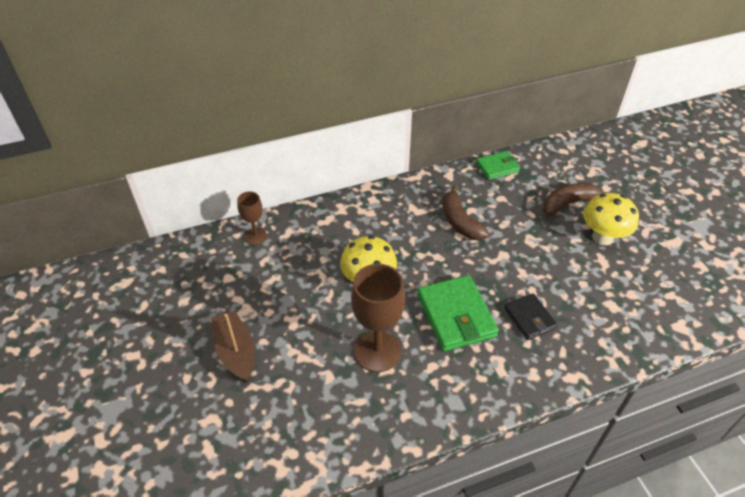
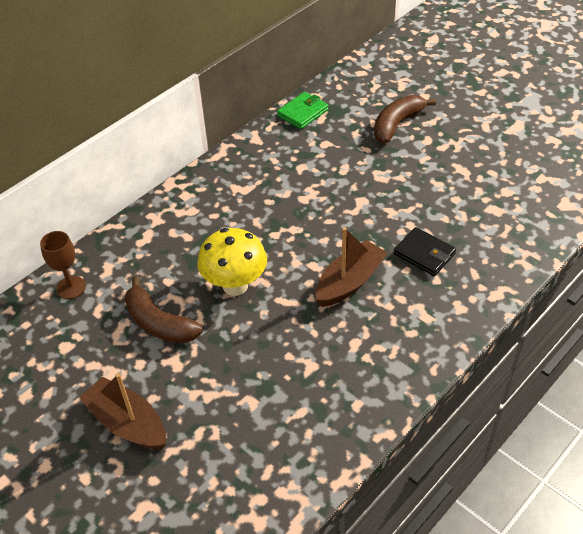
camera: 25 degrees left, 0 degrees up
brown goblet [351,264,405,372] -> none
green wallet [417,275,499,352] -> brown boat [315,227,387,307]
brown banana [443,185,489,240] -> brown banana moved to [125,276,203,343]
yellow mushroom [583,193,639,245] -> none

